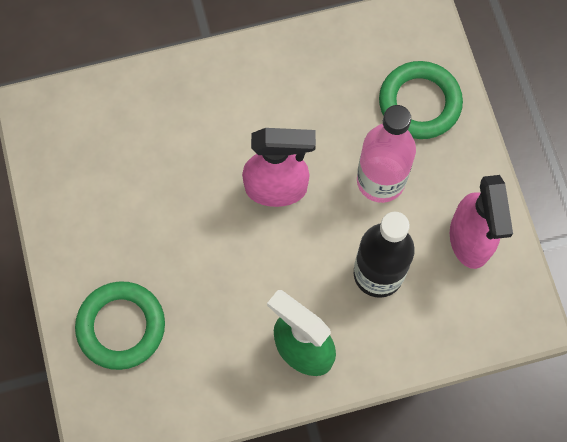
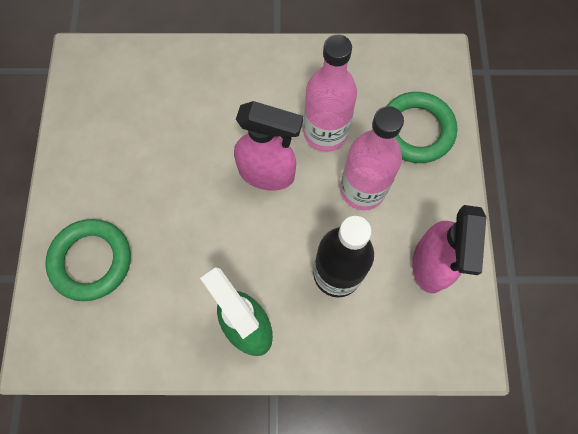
camera: 15 degrees right, 0 degrees up
none -> pink bottle [304,35,357,152]

